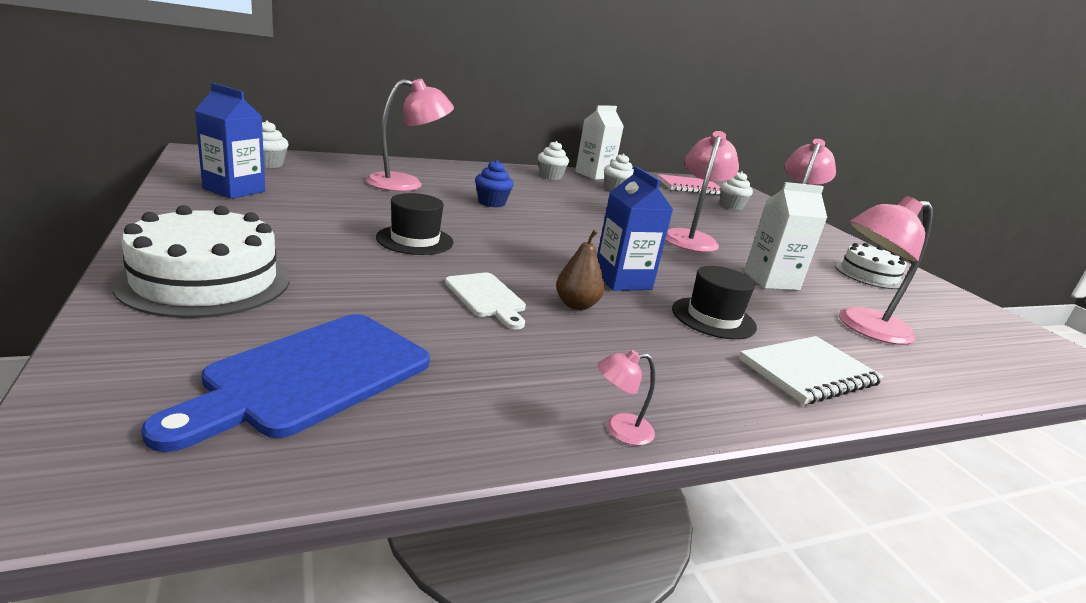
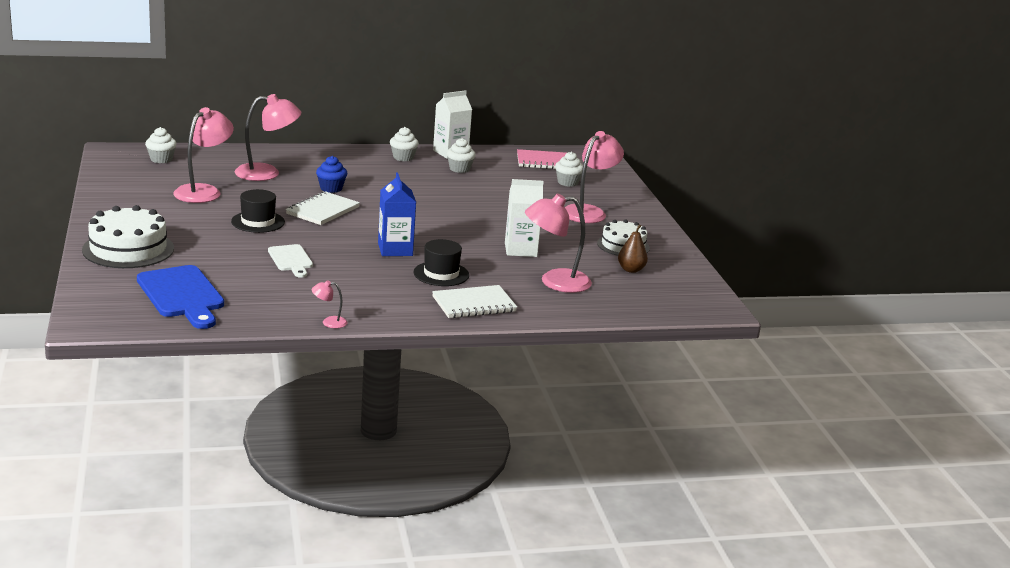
camera: 10 degrees right, 0 degrees up
blue cutting board [141,314,430,452] -> blue cutting board turned 75 degrees counterclockwise [137,265,224,329]
blue carton [195,83,265,199] -> none
brown pear [556,230,604,310] -> brown pear moved to [618,224,648,273]
pink lamp [665,131,739,252] -> pink lamp moved to [173,107,234,203]
none -> white notebook [286,191,360,225]

